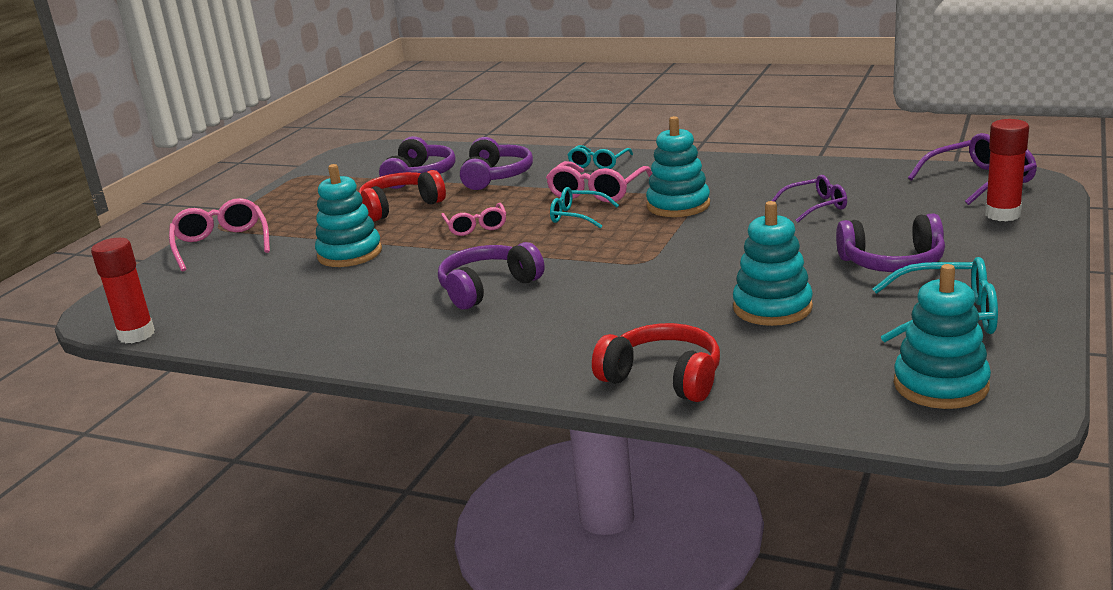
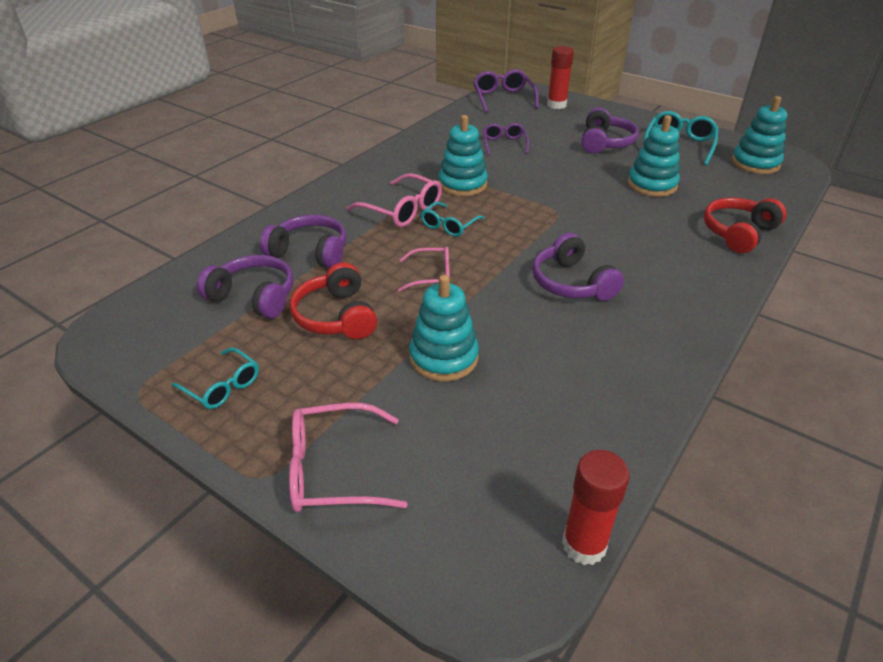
camera: 80 degrees left, 15 degrees up
turquoise glasses [567,145,633,169] -> turquoise glasses moved to [171,347,259,409]

